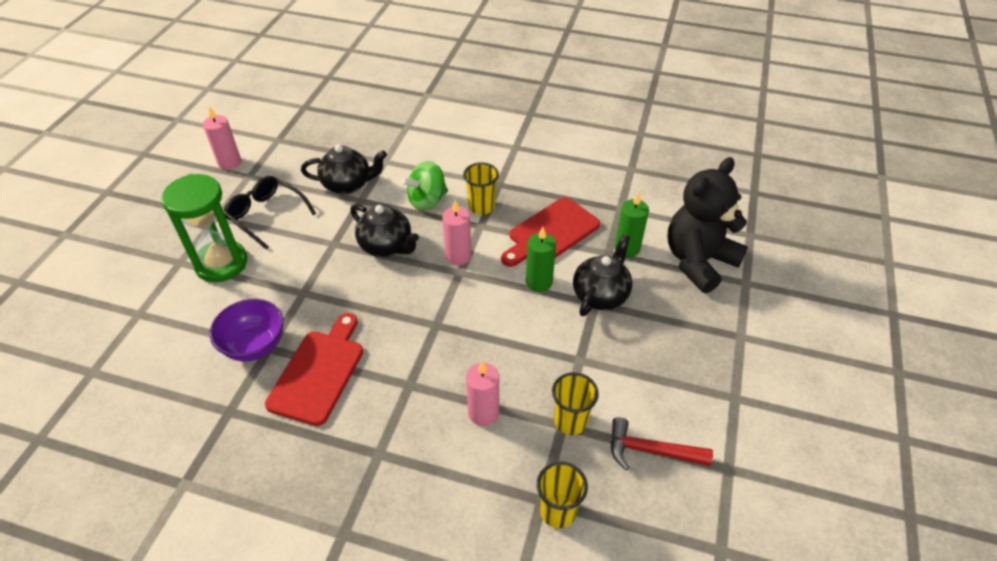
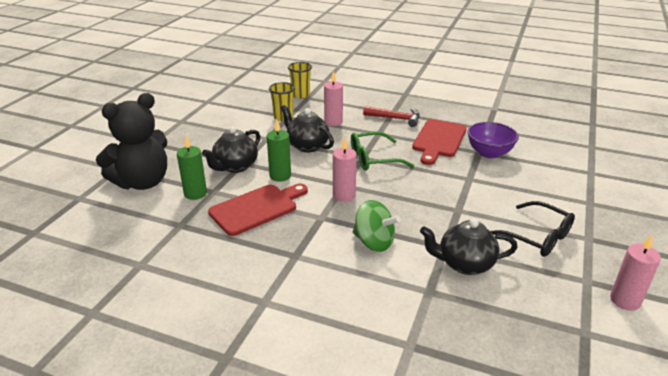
camera: 175 degrees left, 15 degrees down
green hourglass [161,174,247,282] -> none
black teapot [350,204,419,257] -> black teapot moved to [281,105,334,152]
green spinning top [401,161,448,211] -> green spinning top turned 60 degrees clockwise [353,200,401,252]
yellow cup [463,162,499,215] -> none
red hammer [611,417,713,471] -> red hammer moved to [363,106,419,127]
none -> green glasses [351,132,414,171]

